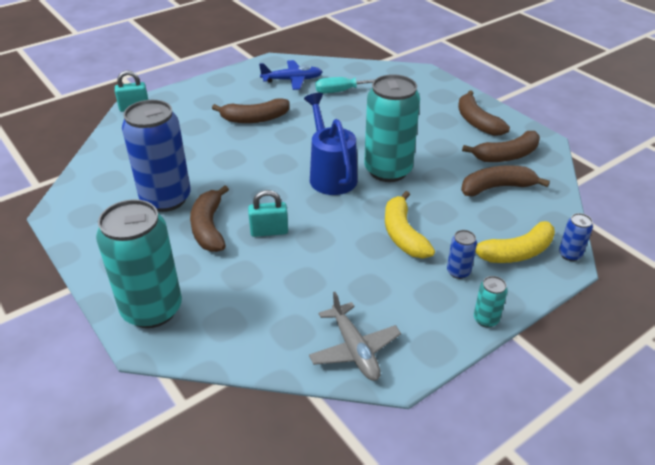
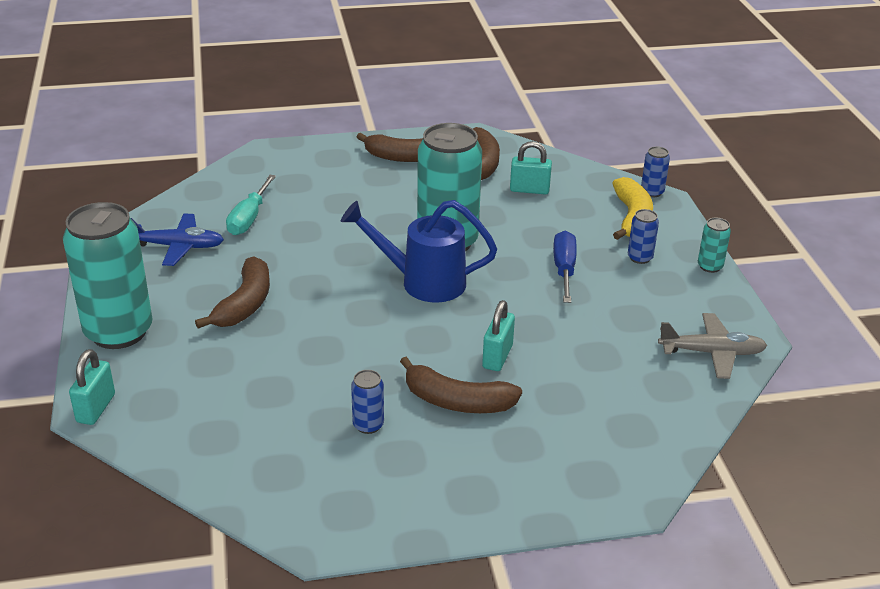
camera: 65 degrees left, 5 degrees down
turquoise can [96,199,182,328] -> turquoise can moved to [63,202,153,349]
blue can [122,100,191,212] -> blue can [351,370,384,434], size x0.42
blue plane [259,60,323,90] -> blue plane turned 75 degrees clockwise [131,214,224,266]
yellow banana [385,191,435,258] -> blue screwdriver [553,231,577,303]
brown banana [461,165,550,196] -> turquoise padlock [510,141,552,195]

